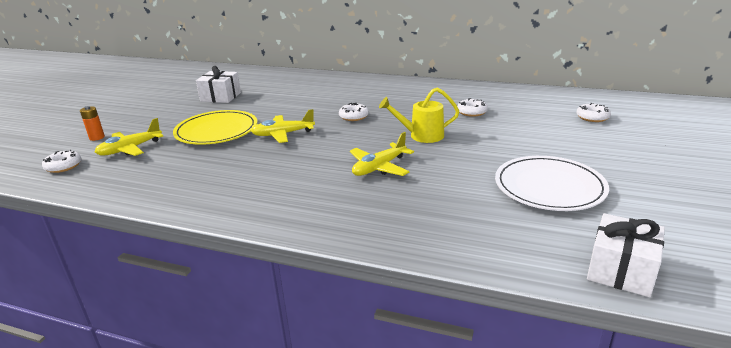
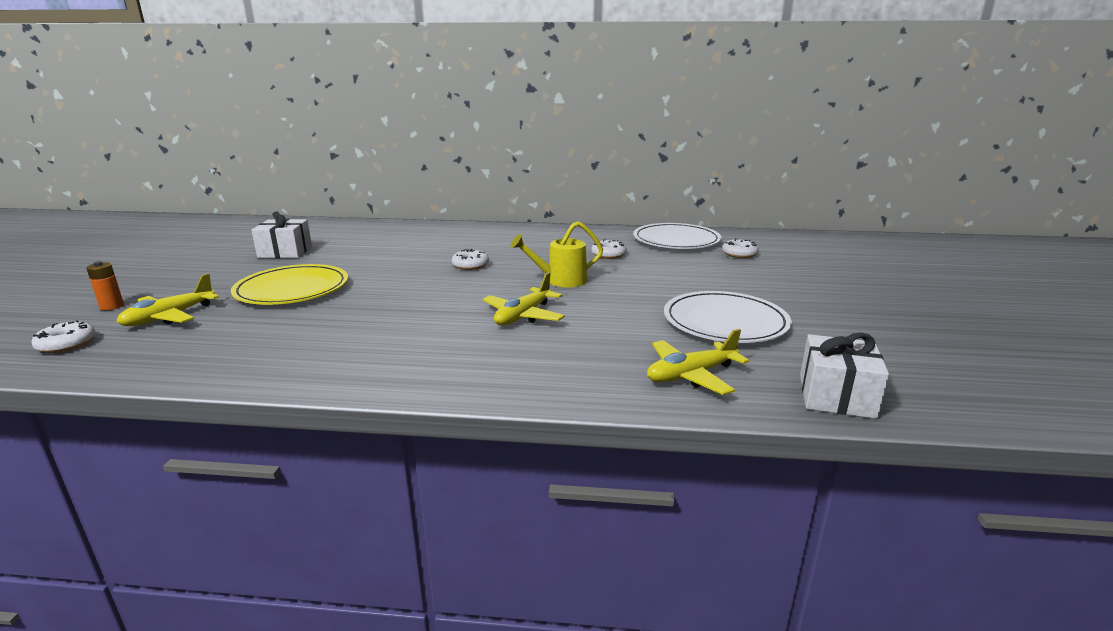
camera: 15 degrees left, 5 degrees down
yellow plane [251,109,315,143] -> yellow plane moved to [647,329,749,395]
none -> white plate [633,223,721,249]

